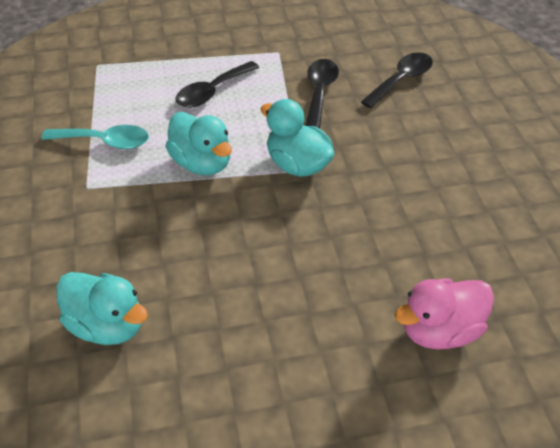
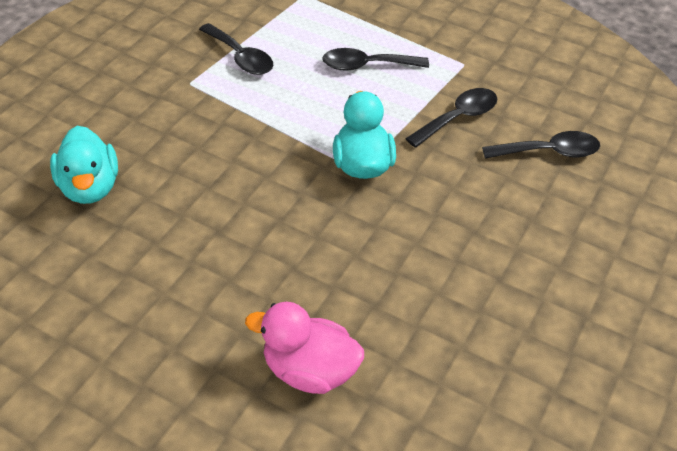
camera: 40 degrees right, 0 degrees up
turquoise spoon [41,125,149,149] -> black spoon [199,23,273,75]
turquoise duck [165,112,232,175] -> none

